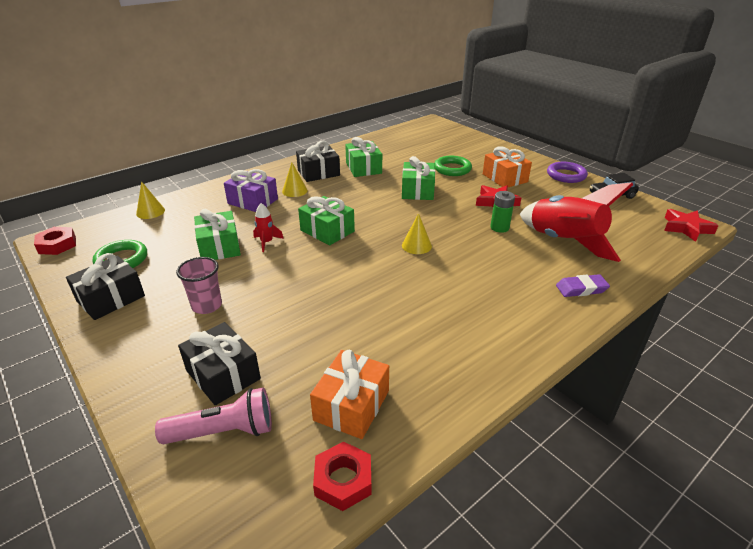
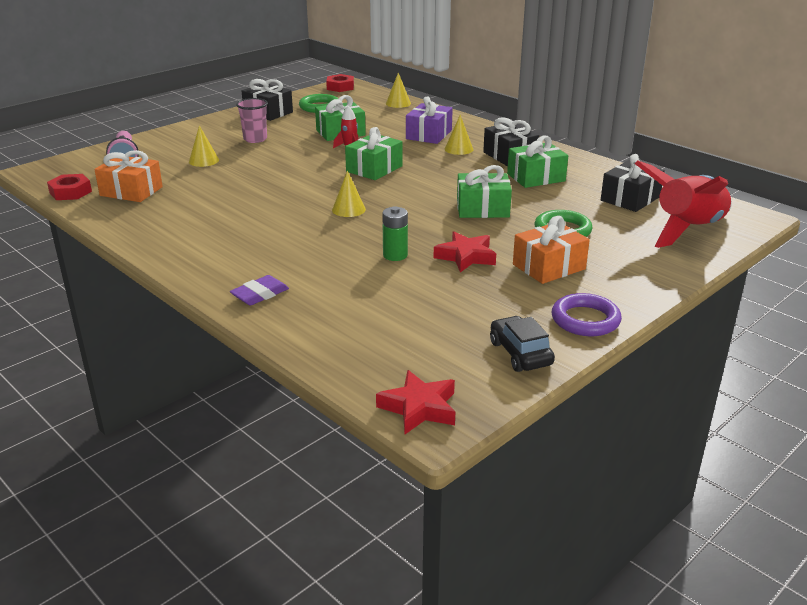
camera: 85 degrees right, 5 degrees down
black gift [178,322,261,405] -> black gift moved to [601,154,665,212]
red rocket [520,182,633,262] -> red rocket moved to [635,160,732,248]
purple eraser [556,274,610,297] -> purple eraser turned 60 degrees clockwise [230,275,289,305]
none -> yellow cone [189,125,219,167]

